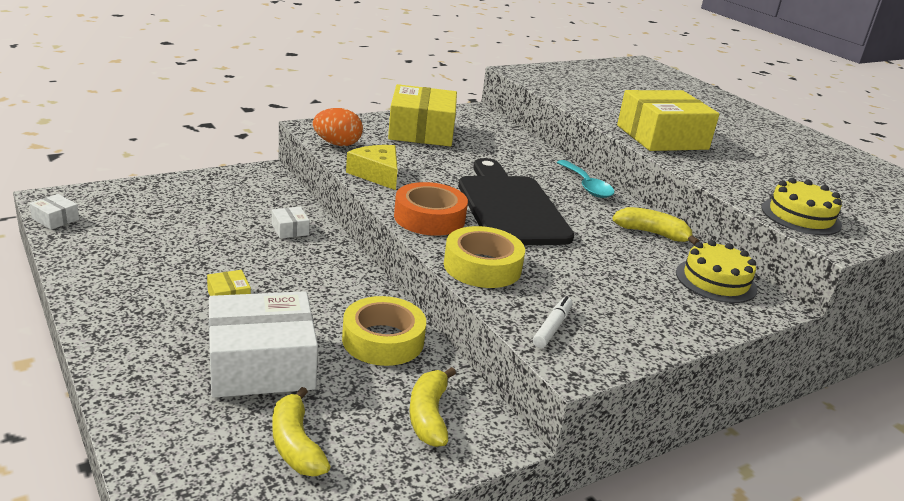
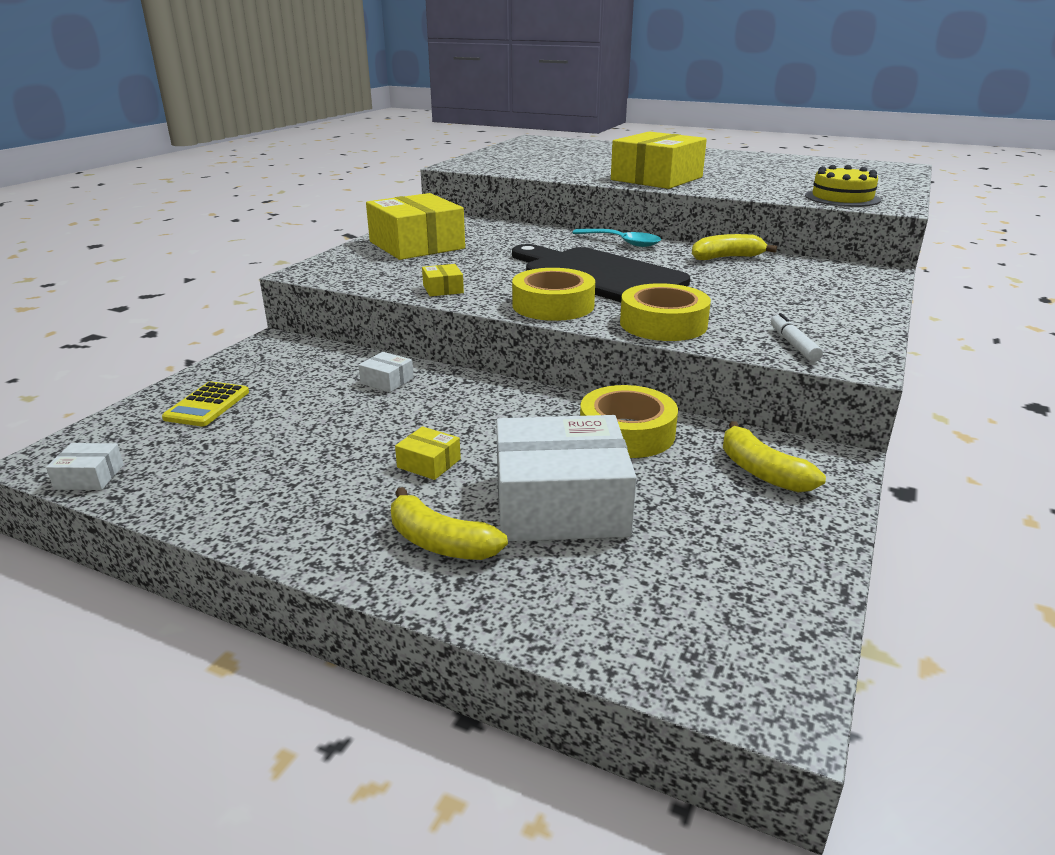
camera: 30 degrees left, 0 degrees up
white box [209,291,318,398] -> white box turned 45 degrees clockwise [496,415,637,542]
yellow banana [272,387,331,476] -> yellow banana moved to [391,487,508,560]
orange egg [313,108,363,146] -> none
yellow cheese [346,145,398,190] -> yellow box [422,264,464,297]
orange tape [394,182,468,236] -> yellow tape [512,268,595,321]
yellow cake [676,240,757,303] -> none
none -> yellow calculator [162,381,249,426]

